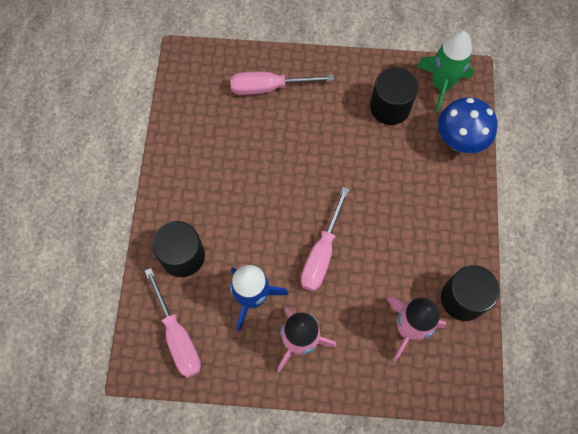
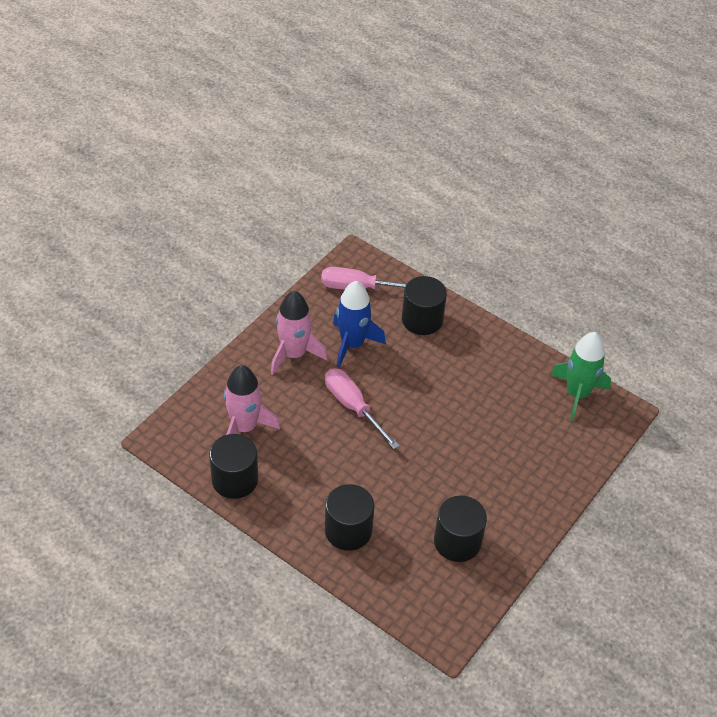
camera: 120 degrees right, 20 degrees down
pink screwdriver [230,72,334,95] -> none
green rocket [417,31,474,113] -> green rocket moved to [551,332,611,421]
blue mushroom [438,97,498,153] -> none
none -> black cylinder [325,484,374,551]

